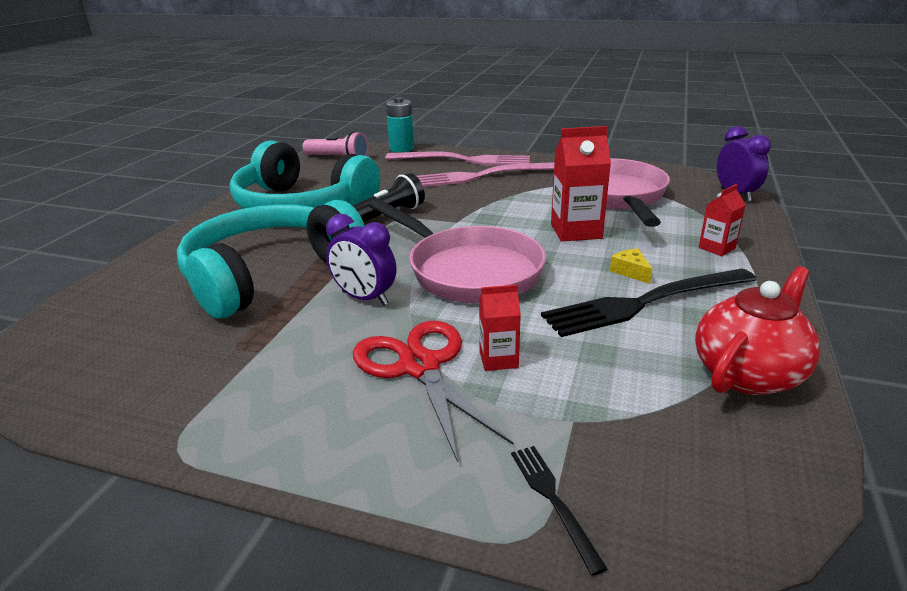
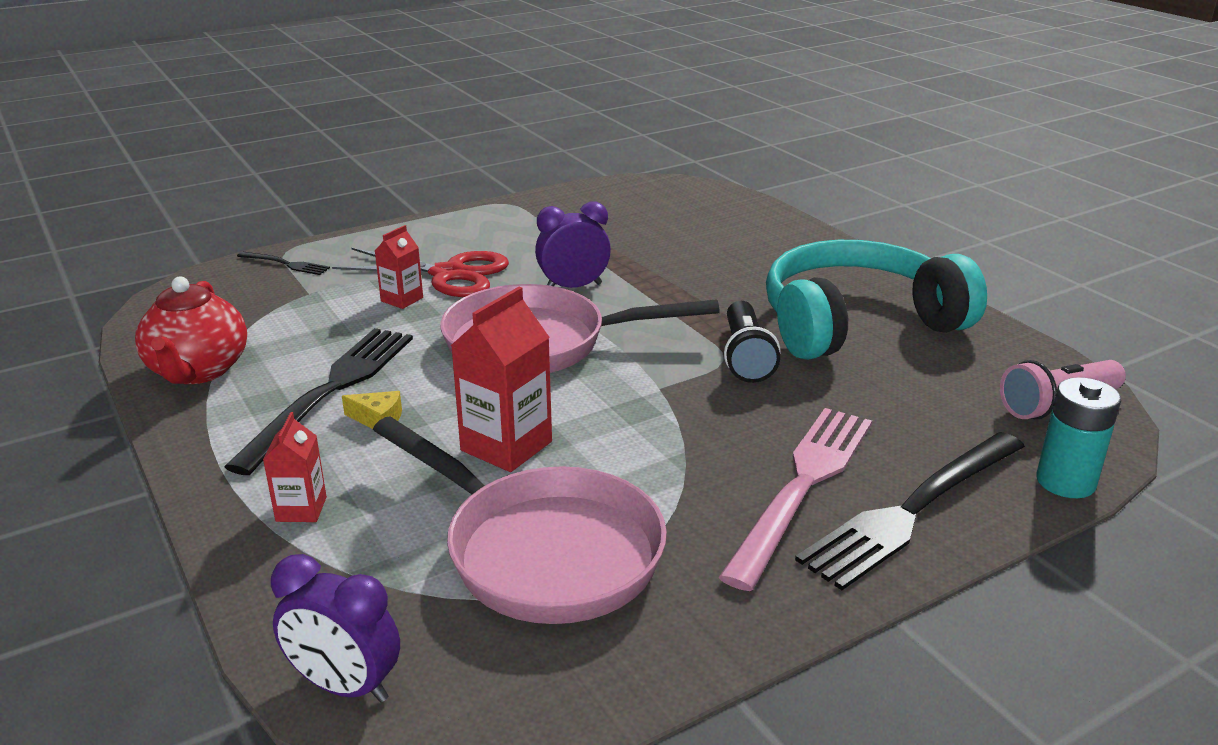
camera: 130 degrees right, 0 degrees up
turquoise headphones [177,200,365,318] -> none
pink fork [385,151,530,166] -> black fork [795,432,1025,590]

